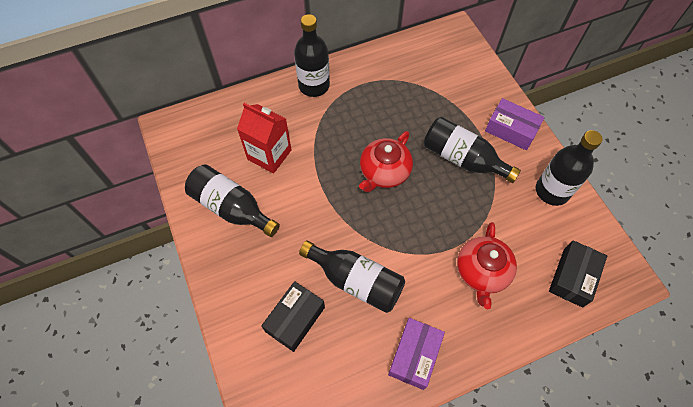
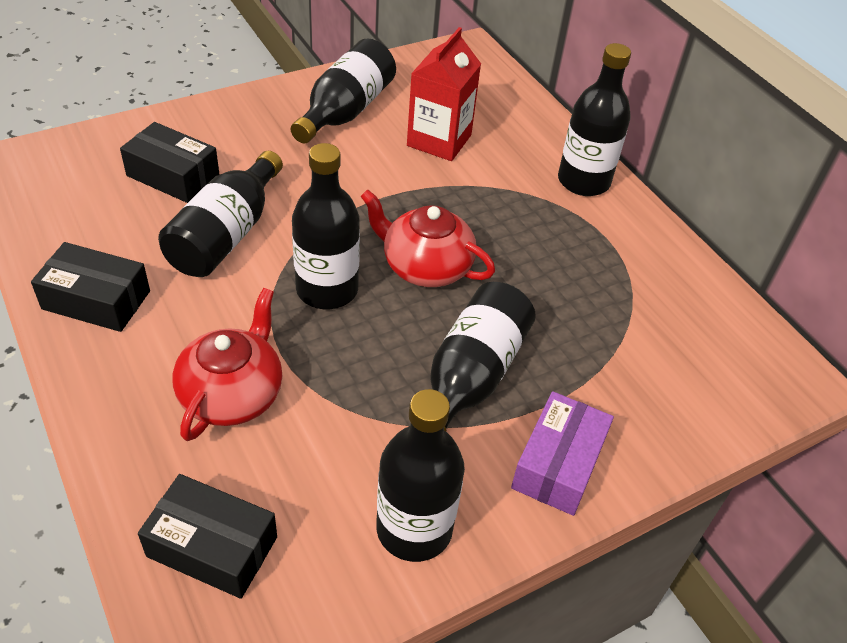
camera: 80 degrees right, 15 degrees down
purple box [388,318,445,390] -> black box [31,242,150,332]
red teapot [457,222,517,309] -> red teapot turned 105 degrees clockwise [173,288,282,441]
none -> black bottle [292,143,360,309]

